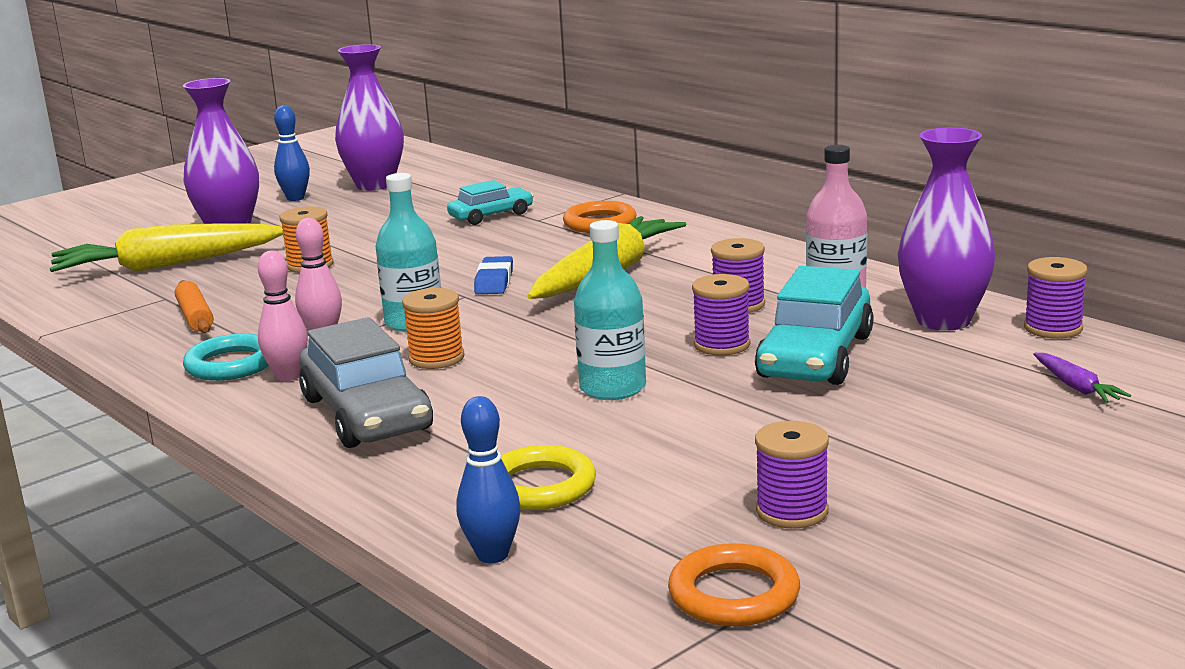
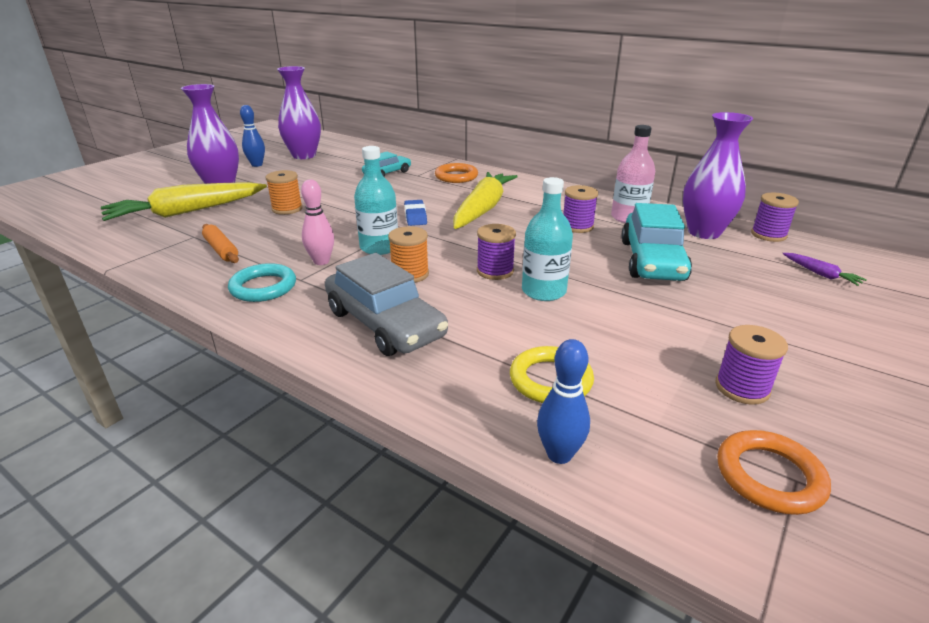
camera: 15 degrees left, 10 degrees up
pink bowling pin [258,251,308,381] -> none
purple spool [692,274,750,356] -> purple spool moved to [477,224,516,280]

